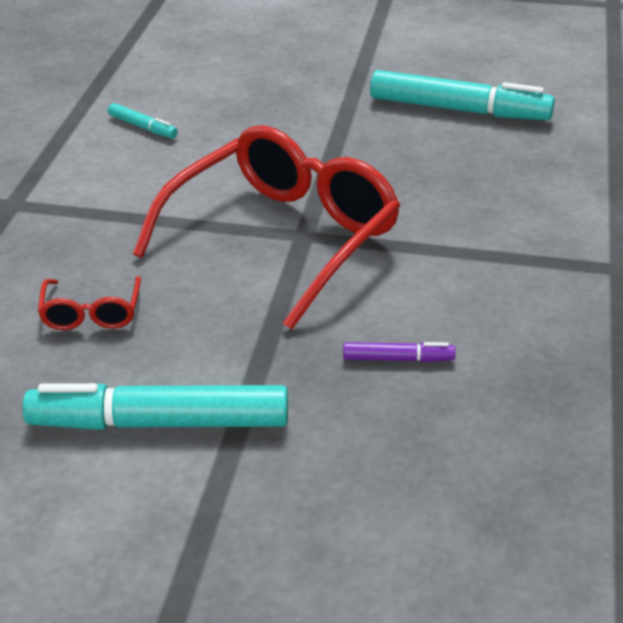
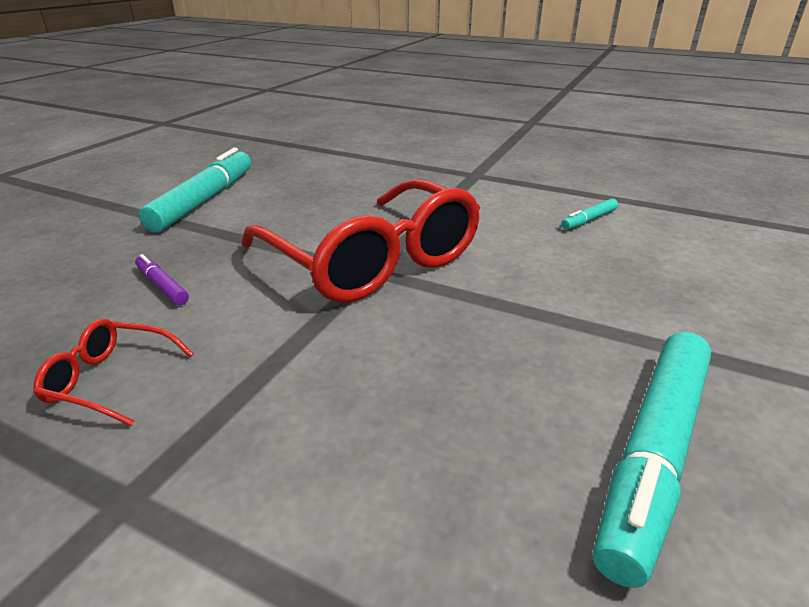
camera: 105 degrees right, 5 degrees down
red glasses [38,276,141,330] -> red glasses moved to [33,319,194,426]
purple marker [343,342,456,362] -> purple marker turned 120 degrees clockwise [135,254,189,305]

